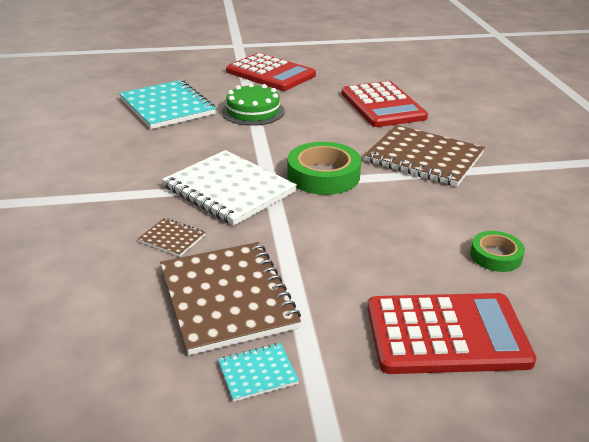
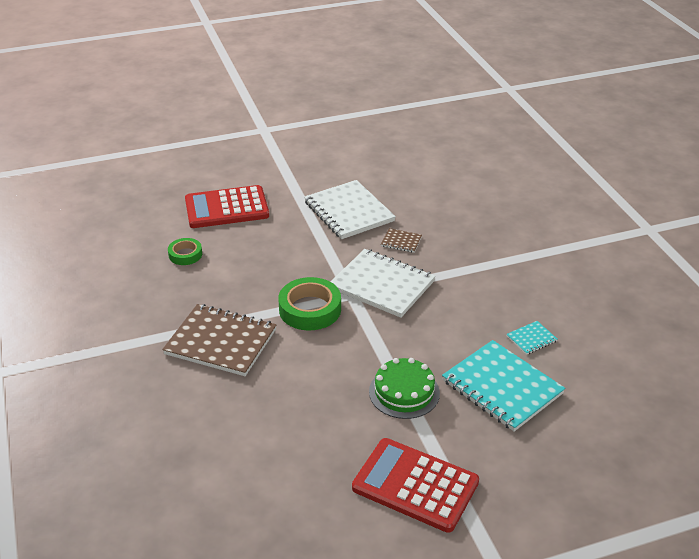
camera: 170 degrees right, 5 degrees up
brown notebook [160,242,301,355] -> white notebook [304,180,396,239]
turquoise notebook [218,343,299,402] -> turquoise notebook moved to [507,321,558,355]
red calculator [341,81,428,127] -> none

